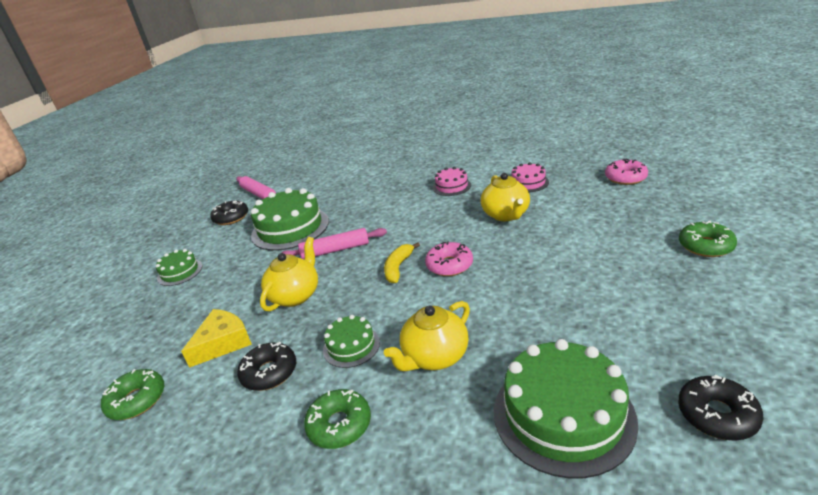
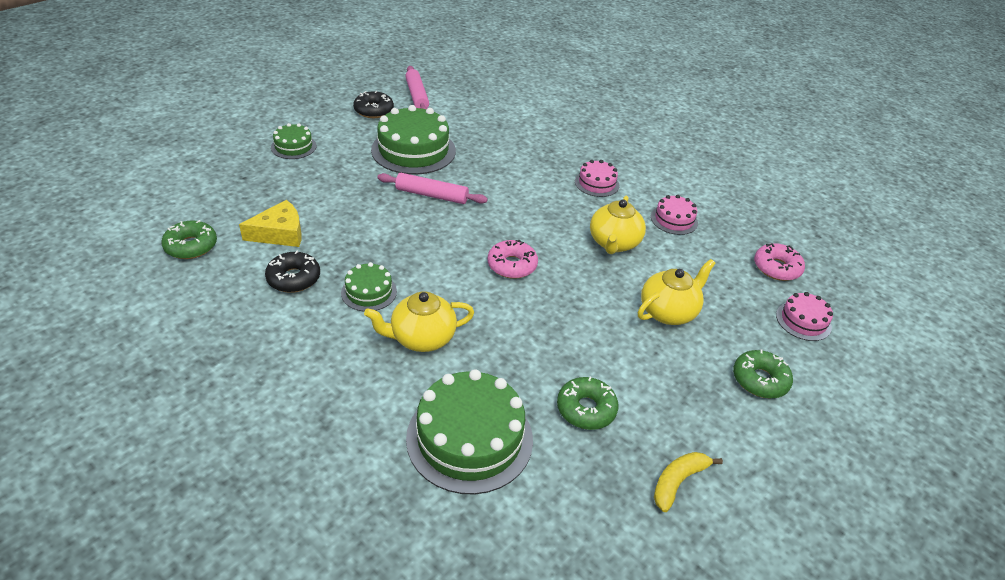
camera: 20 degrees right, 10 degrees up
yellow teapot [260,237,318,312] -> yellow teapot moved to [638,259,716,325]
green donut [304,389,371,449] -> green donut moved to [557,377,618,430]
yellow banana [384,242,420,283] -> yellow banana moved to [654,452,723,512]
black donut [678,375,764,441] -> none
none -> pink cake [776,292,833,341]

